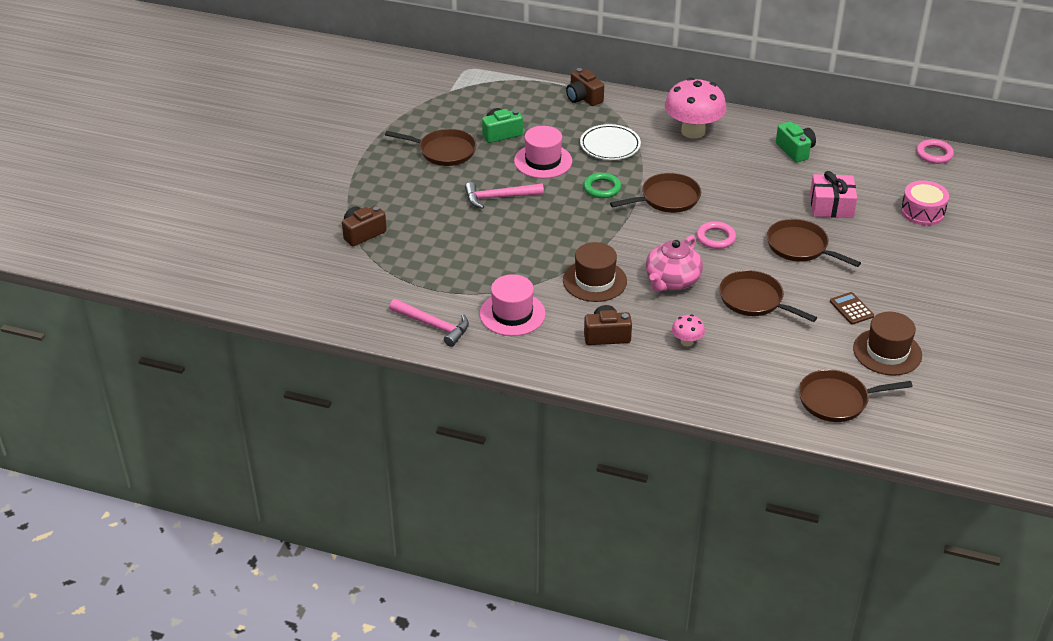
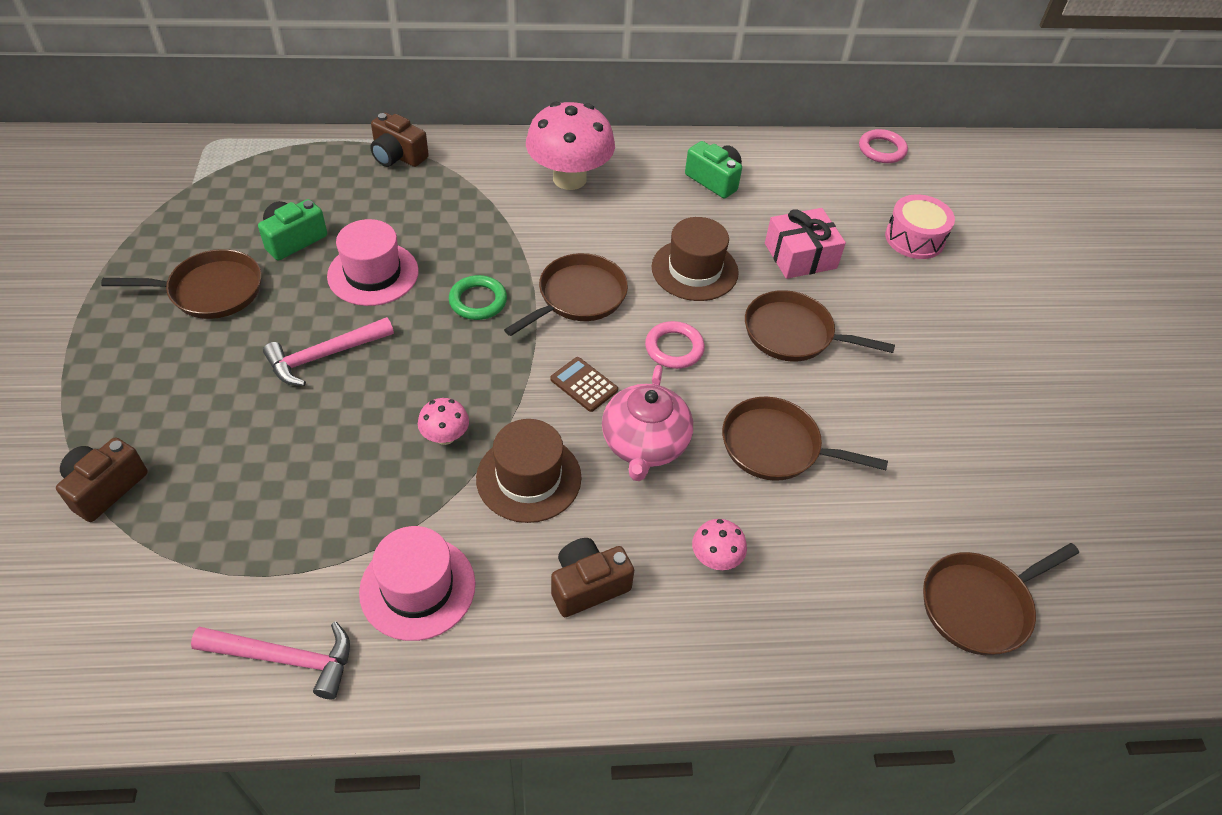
camera: 25 degrees left, 10 degrees up
white plate [580,124,641,160] -> none
brown calculator [830,292,874,325] -> brown calculator moved to [550,357,618,412]
brown hat [853,312,922,376] -> brown hat moved to [652,217,739,301]
none -> pink mushroom [418,398,469,445]

